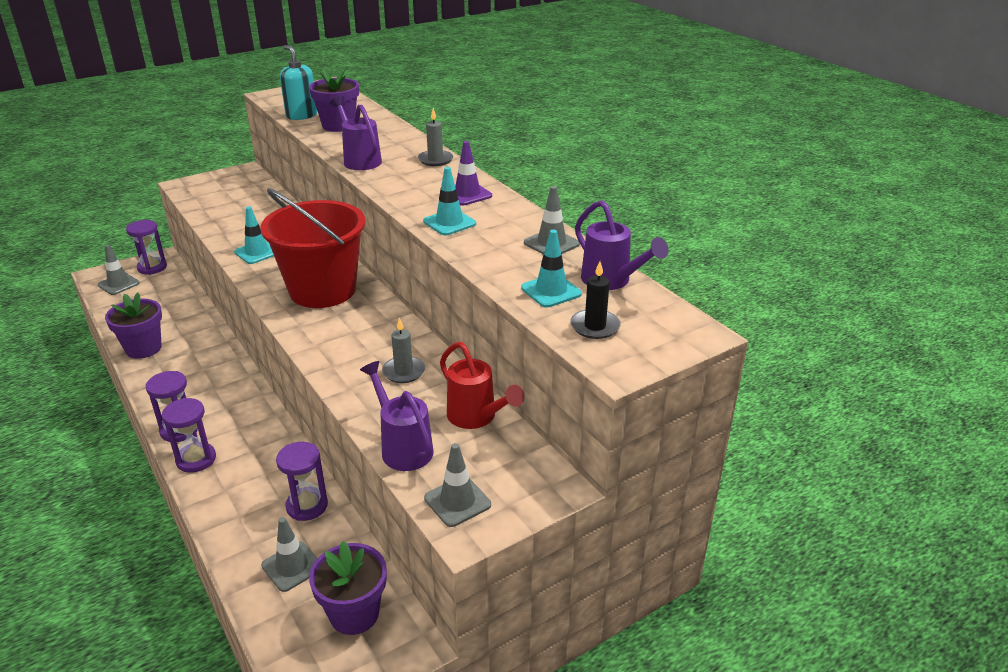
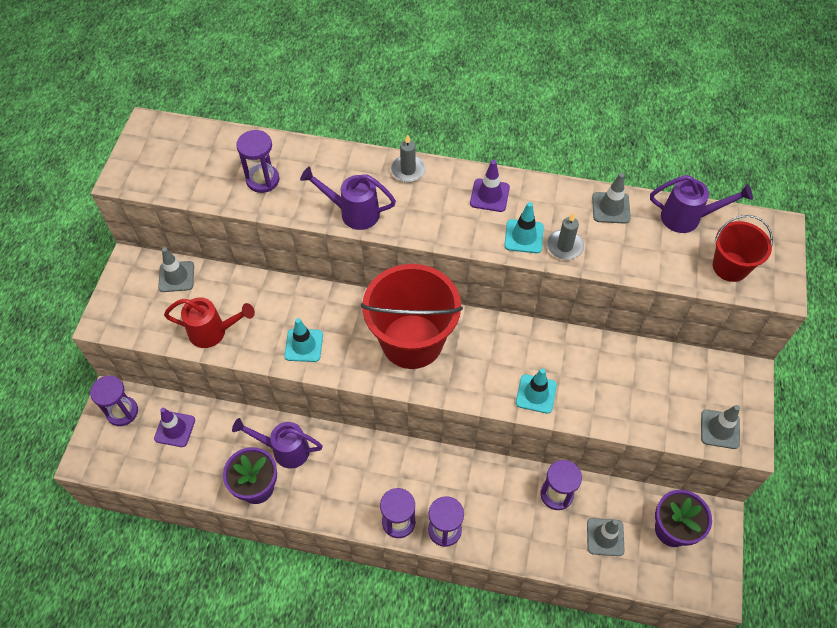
camera: 45 degrees left, 25 degrees up
grey traffic cone [98,245,140,295] -> grey traffic cone moved to [158,247,194,292]
turquoise soap dispenser [280,45,317,120] -> none
purple flower pot [309,68,359,132] -> purple hourglass [236,130,280,193]
purple watering can [360,361,433,471] -> purple watering can moved to [232,418,323,469]
grey candle [382,318,425,383] -> grey candle moved to [547,212,584,260]
red watering can [440,342,525,429] -> red watering can moved to [164,298,255,348]
turquoise traffic cone [521,230,582,308] -> turquoise traffic cone moved to [516,368,557,414]
black candle [570,261,621,339] -> red bucket [713,215,773,282]
none -> purple traffic cone [154,408,195,447]

